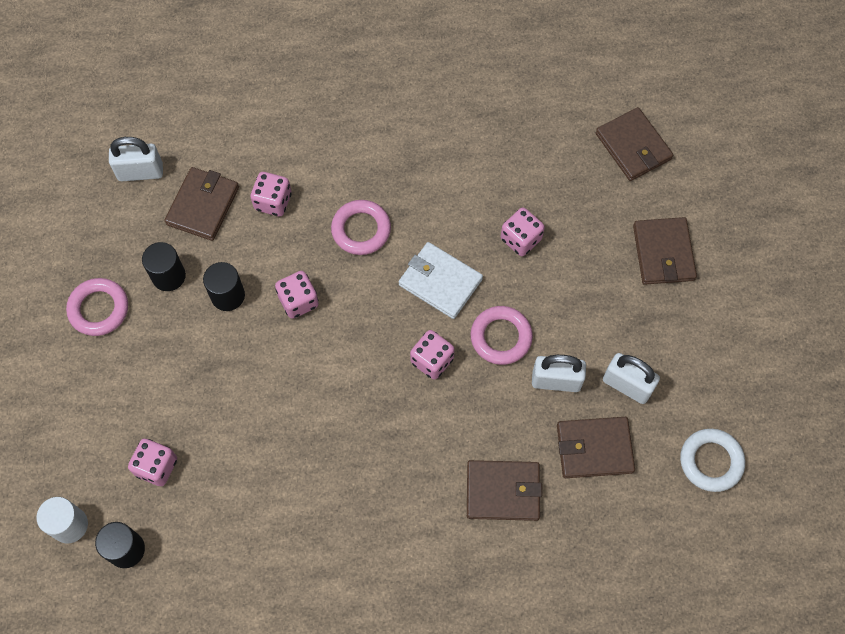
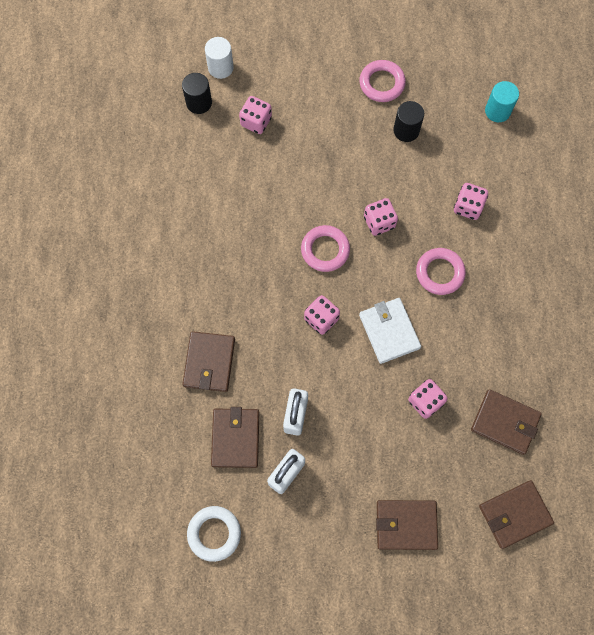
camera: 95 degrees right, 5 degrees up
white padlock [109,137,163,181] -> turquoise cylinder [485,81,519,122]
brown wallet [164,167,239,241] -> brown wallet moved to [471,389,542,455]
black cylinder [203,262,245,311] -> none
white wallet [399,242,483,319] -> white wallet turned 60 degrees counterclockwise [359,298,421,364]
pink ring [471,306,533,365] -> pink ring moved to [301,225,350,272]

